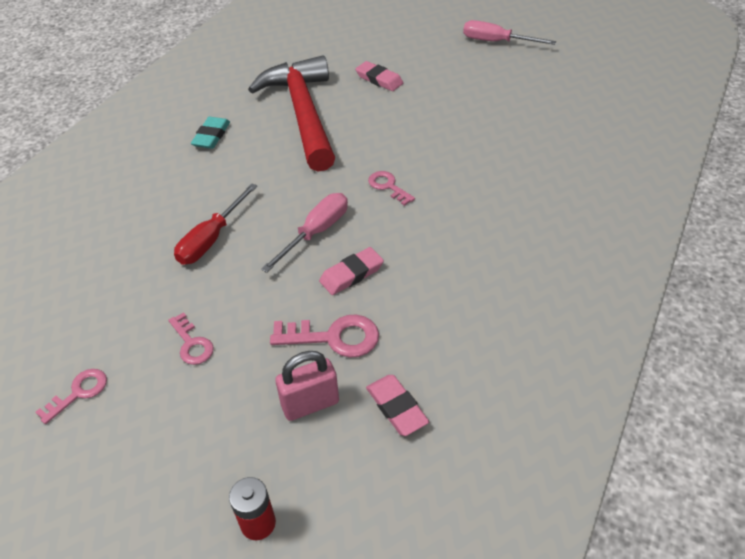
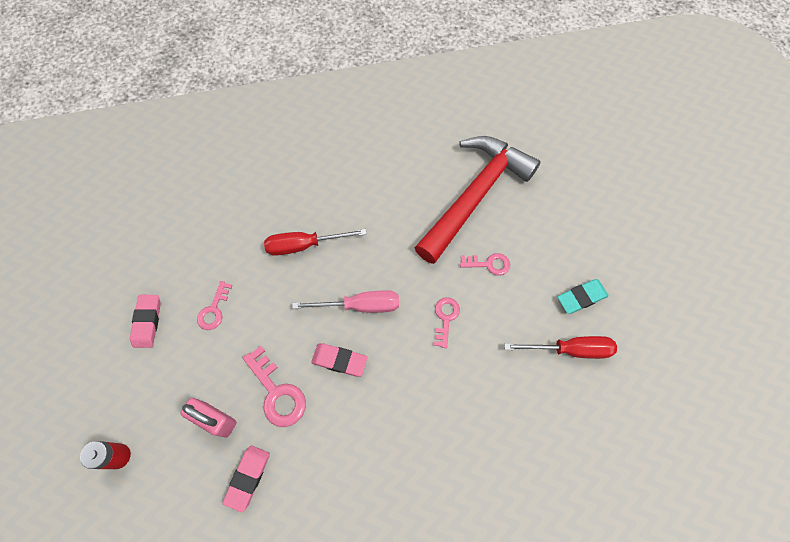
camera: 50 degrees right, 20 degrees up
pink key [35,369,107,424] -> pink key moved to [460,253,510,275]
turquoise eraser [191,117,230,149] -> turquoise eraser moved to [557,279,609,314]
pink eraser [355,61,403,91] -> pink eraser moved to [130,295,161,348]
pink screwdriver [463,20,556,45] -> none
none -> red screwdriver [504,336,617,359]

